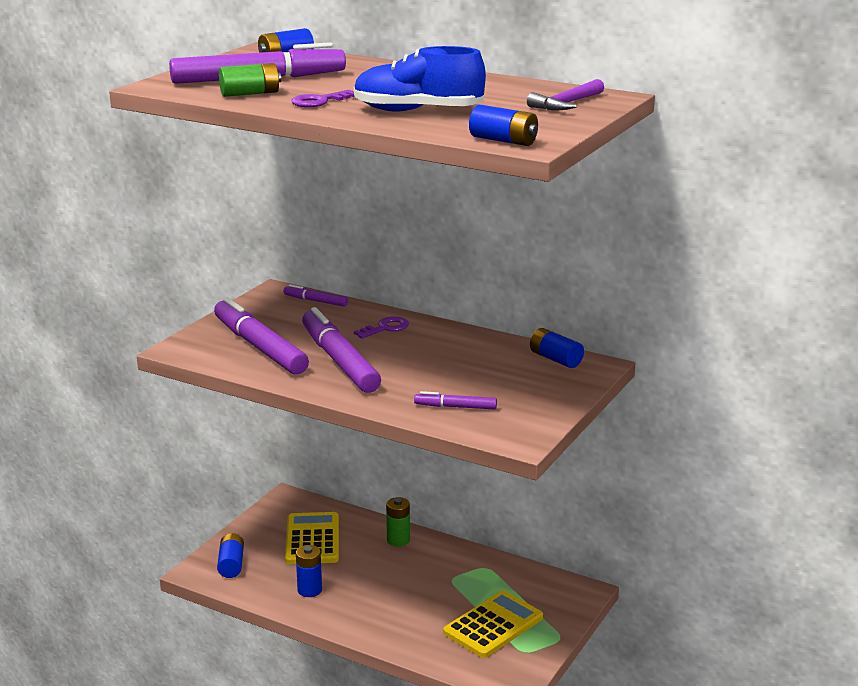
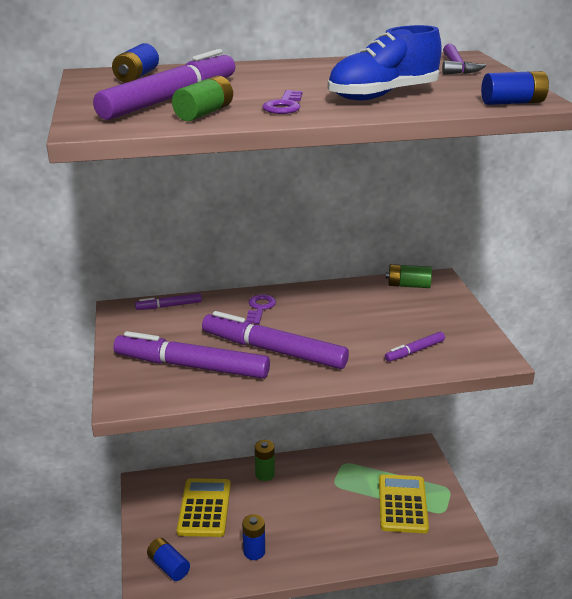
camera: 40 degrees left, 5 degrees up
yellow calculator [285,512,339,564] -> yellow calculator turned 45 degrees clockwise [177,478,231,537]
blue battery [530,328,584,368] -> green battery [386,264,432,288]

